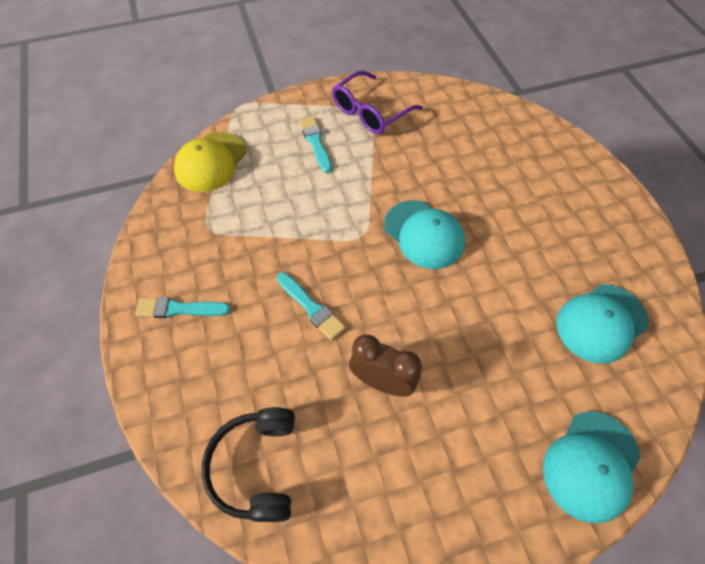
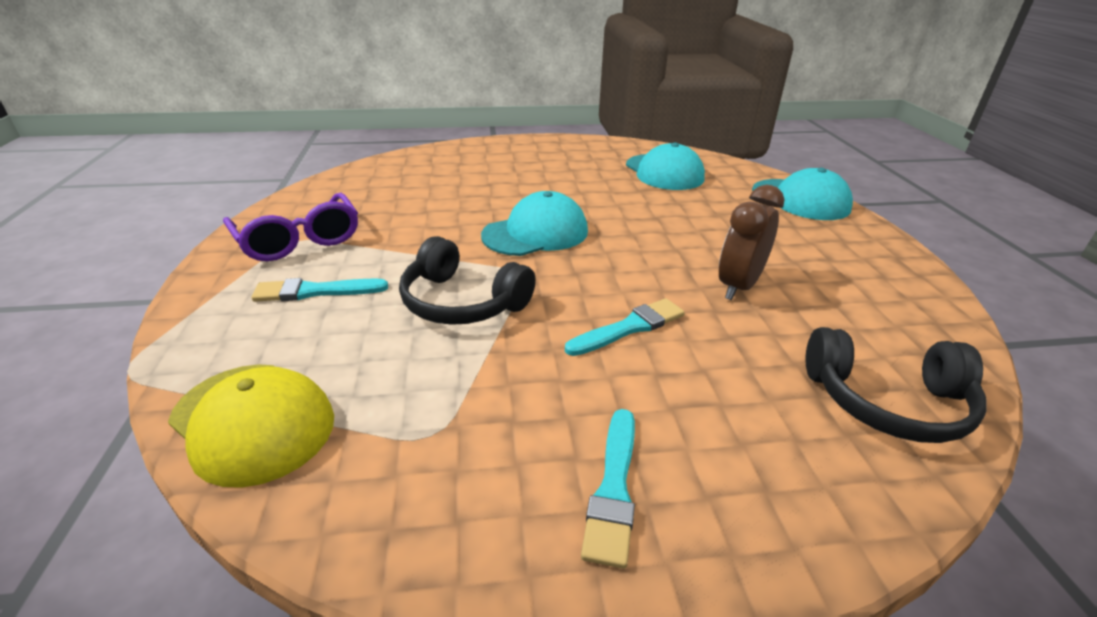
camera: 80 degrees left, 25 degrees down
none -> black headphones [399,236,536,325]

